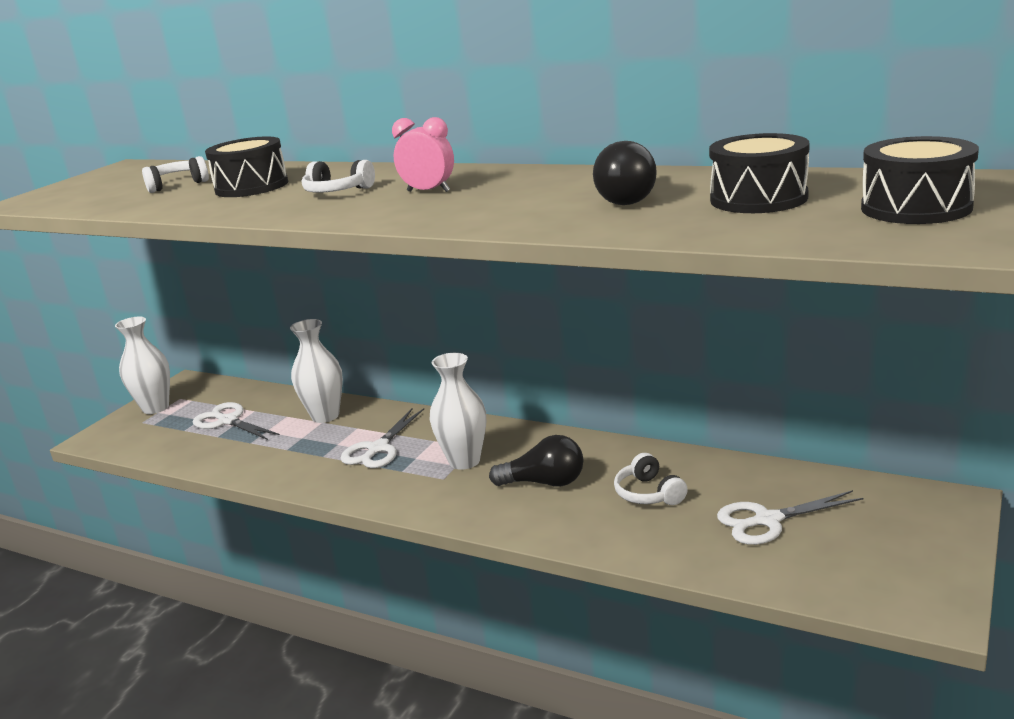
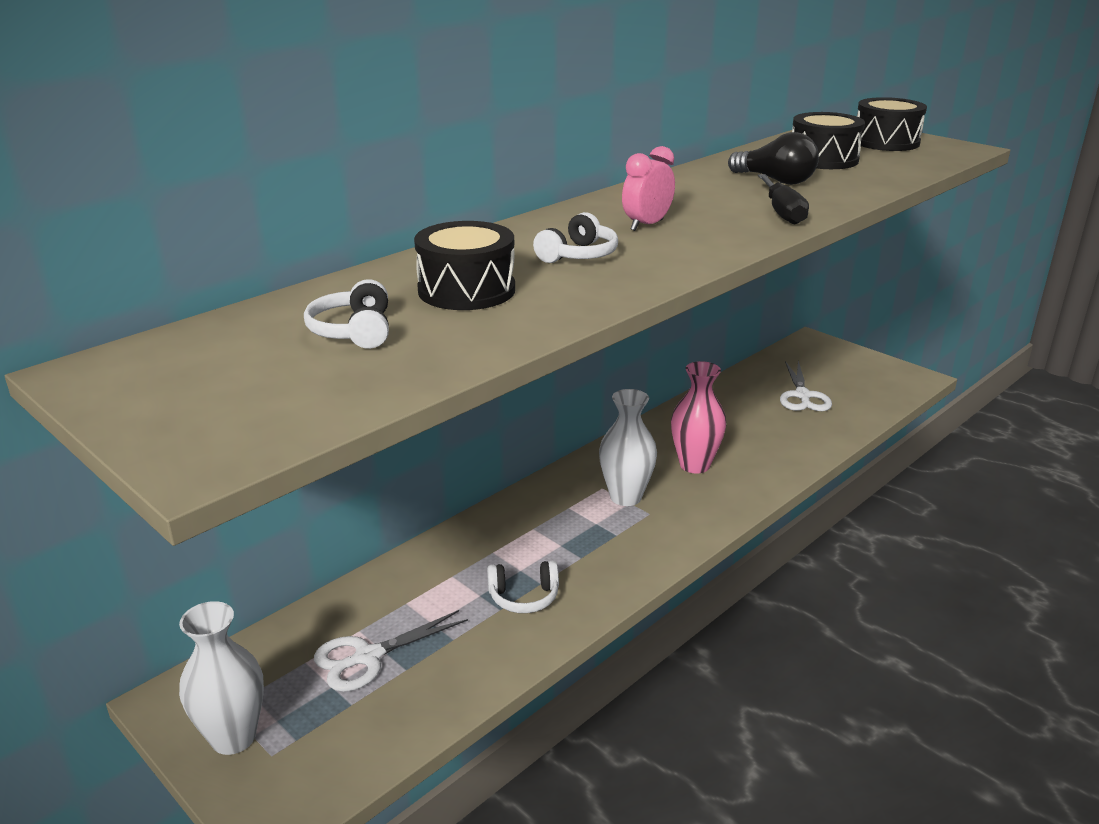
camera: 75 degrees left, 5 degrees up
white vase [290,319,343,423] -> none
white scissors [340,408,424,468] -> none
black light bulb [489,435,583,486] -> pink vase [671,361,727,474]
white headphones [614,453,688,505] -> white headphones moved to [487,561,559,613]
none -> black screwdriver [758,174,809,225]

